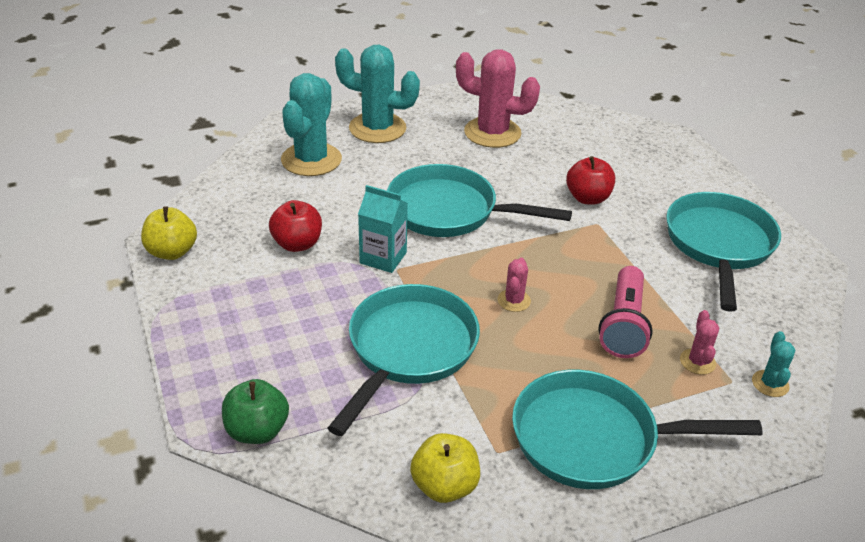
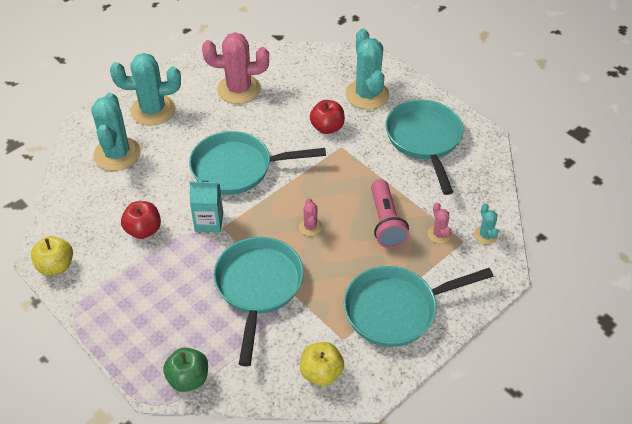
camera: 20 degrees left, 10 degrees up
none -> turquoise cactus [345,29,389,110]

